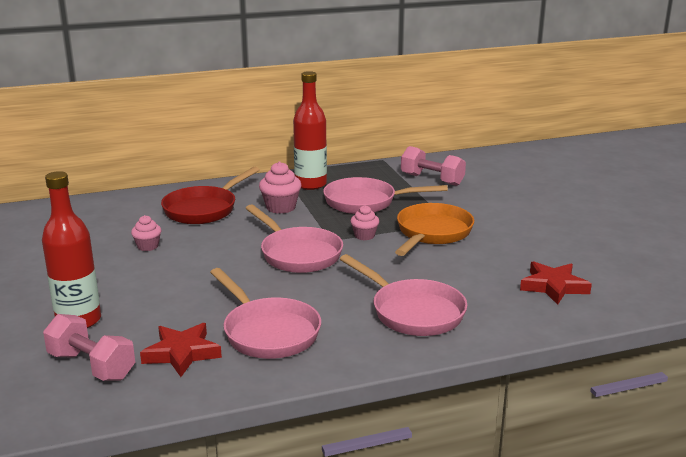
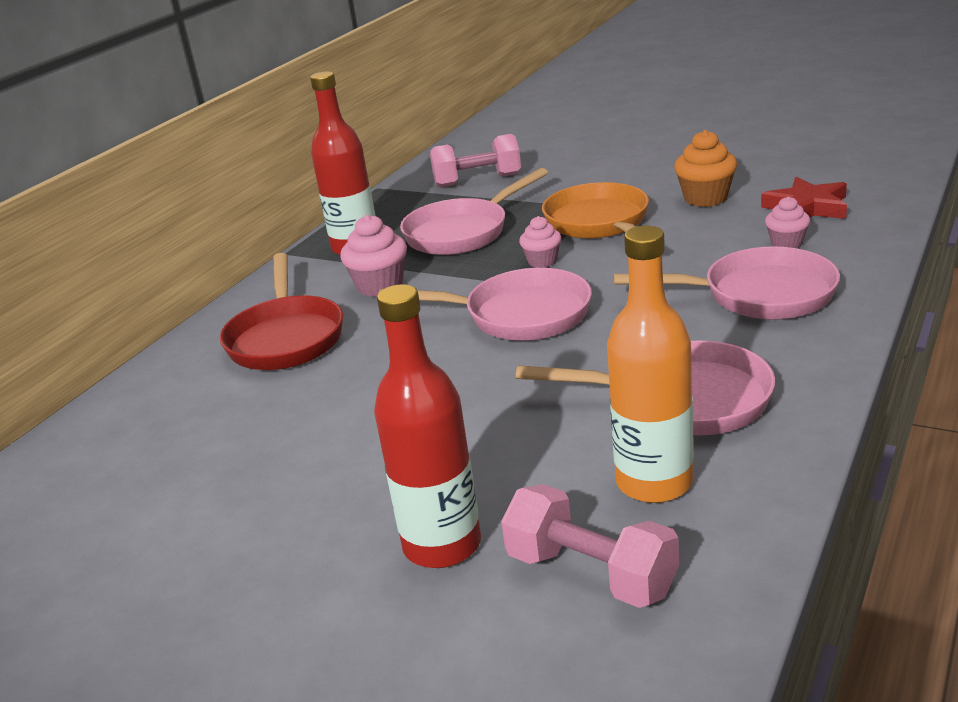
camera: 40 degrees left, 5 degrees up
pink dumbbell [43,314,135,381] -> pink dumbbell turned 45 degrees clockwise [501,484,679,608]
pink cupcake [131,215,161,251] -> pink cupcake moved to [765,196,810,248]
red star [140,323,222,377] -> orange bottle [607,226,694,503]
none -> orange cupcake [674,130,737,207]

